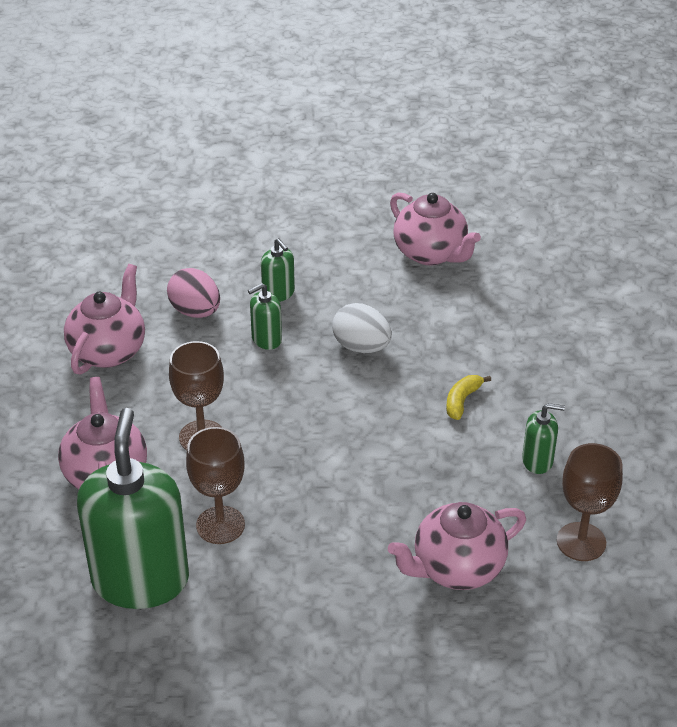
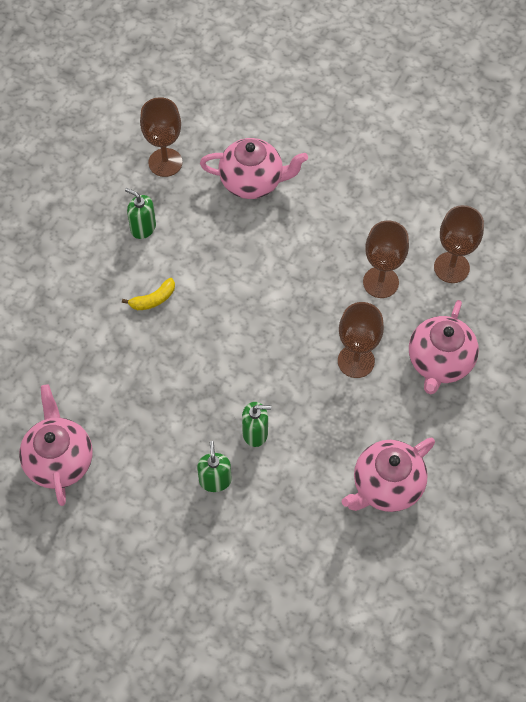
camera: 150 degrees left, 20 degrees up
green soap dispenser [77,408,189,609] -> brown goblet [434,205,484,283]
pink egg [167,268,220,318] -> none
white egg [332,303,392,353] -> none

